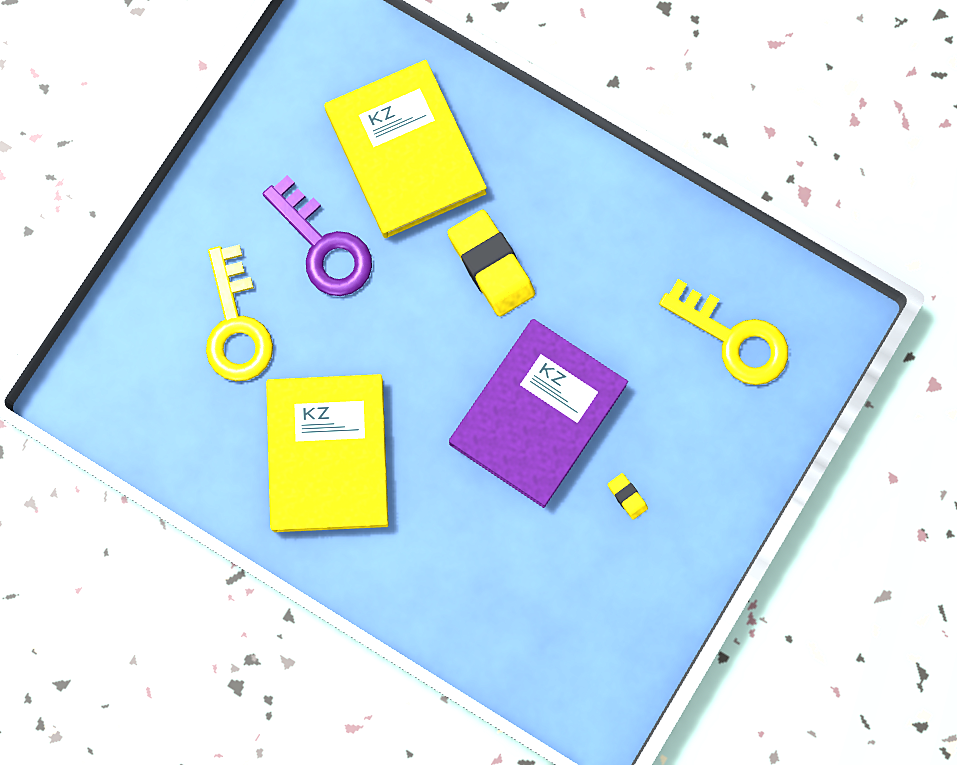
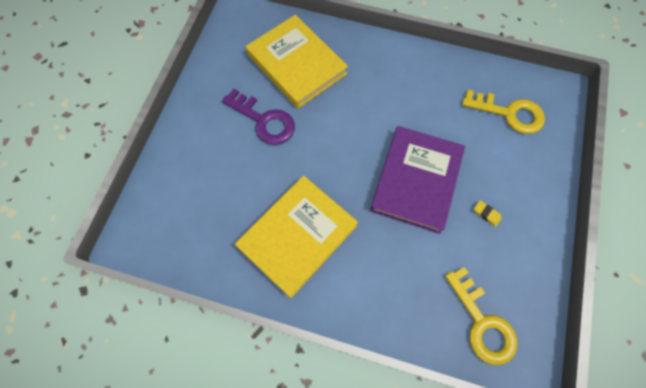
camera: 15 degrees left, 10 degrees down
yellow key [206,245,273,381] -> yellow key moved to [445,267,517,365]
yellow book [266,374,389,532] -> yellow book turned 60 degrees clockwise [235,176,358,298]
yellow eraser [447,210,535,316] -> none

